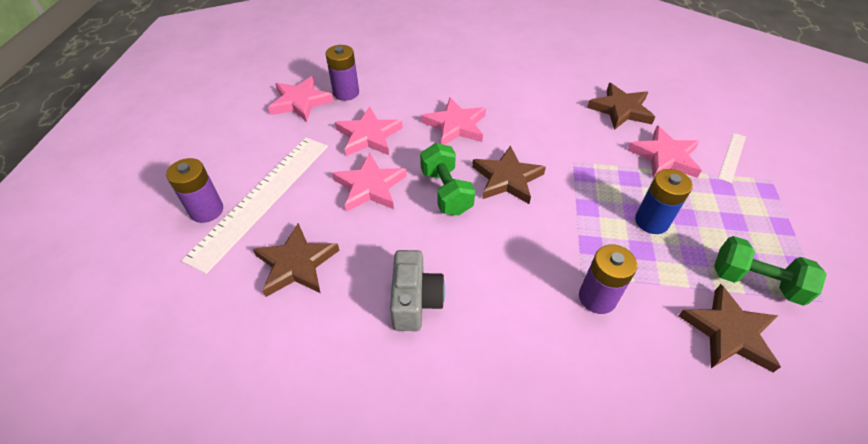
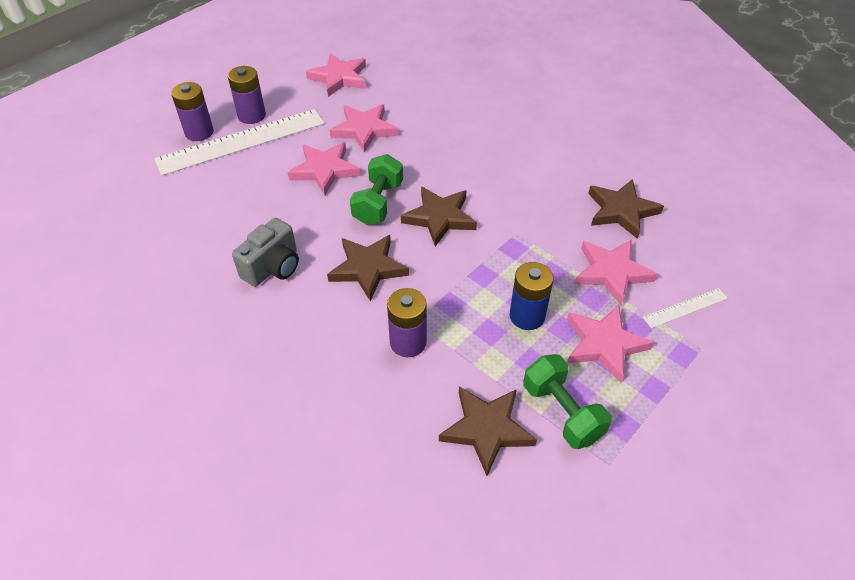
camera: 35 degrees right, 0 degrees up
brown star [253,223,340,297] -> brown star moved to [327,235,409,301]
purple battery [326,45,359,101] -> purple battery moved to [228,66,266,124]
pink star [422,98,486,145] -> pink star moved to [567,305,654,383]

